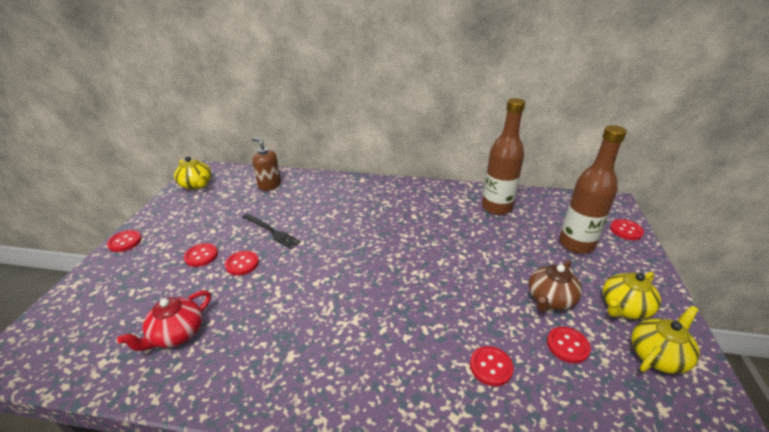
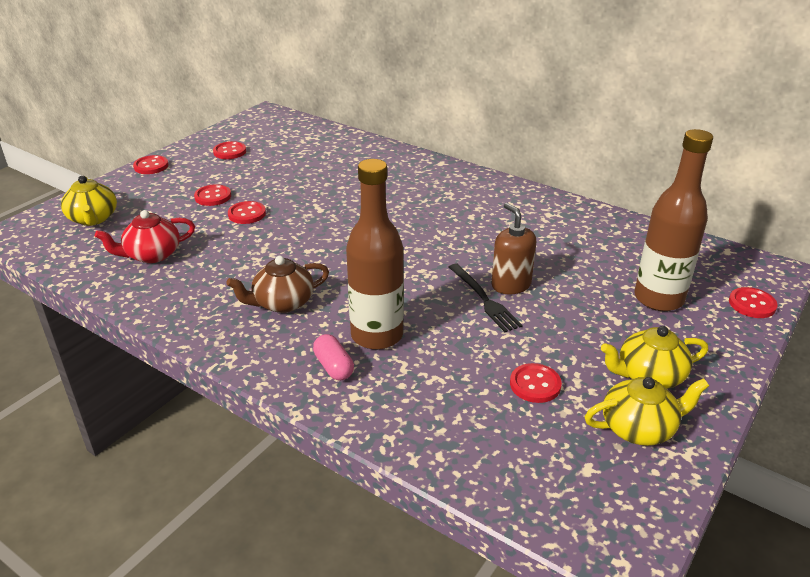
camera: 25 degrees right, 0 degrees up
yellow teapot [174,156,212,189] -> yellow teapot moved to [61,176,117,226]
black fork [242,213,301,249] -> black fork moved to [449,264,523,332]
brown soap dispenser [252,137,281,191] -> brown soap dispenser moved to [491,203,536,294]
red button [470,346,514,386] -> red button moved to [213,141,246,159]
brown bottle [482,98,525,215] -> brown bottle moved to [346,159,404,350]
brown teapot [528,260,582,312] -> brown teapot moved to [226,256,329,313]
none -> pink capsule [313,334,354,381]

